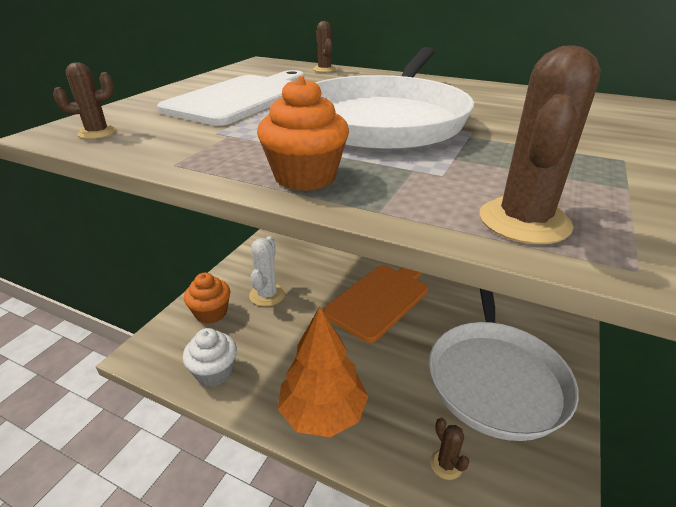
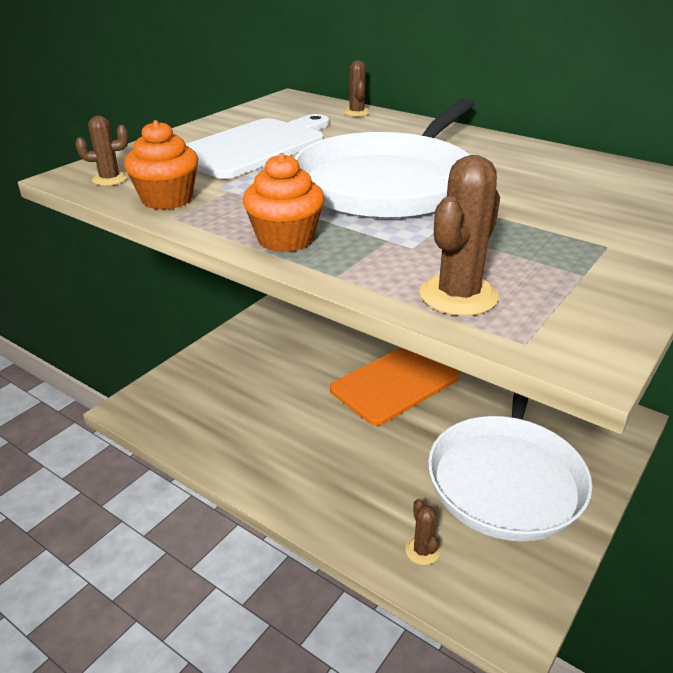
camera: 10 degrees right, 0 degrees up
white cupcake [183,328,237,387] -> none
orange cupcake [184,273,230,324] -> orange cupcake moved to [124,120,198,210]
white cactus [249,236,285,307] -> none
orange tree [278,307,368,437] -> none

